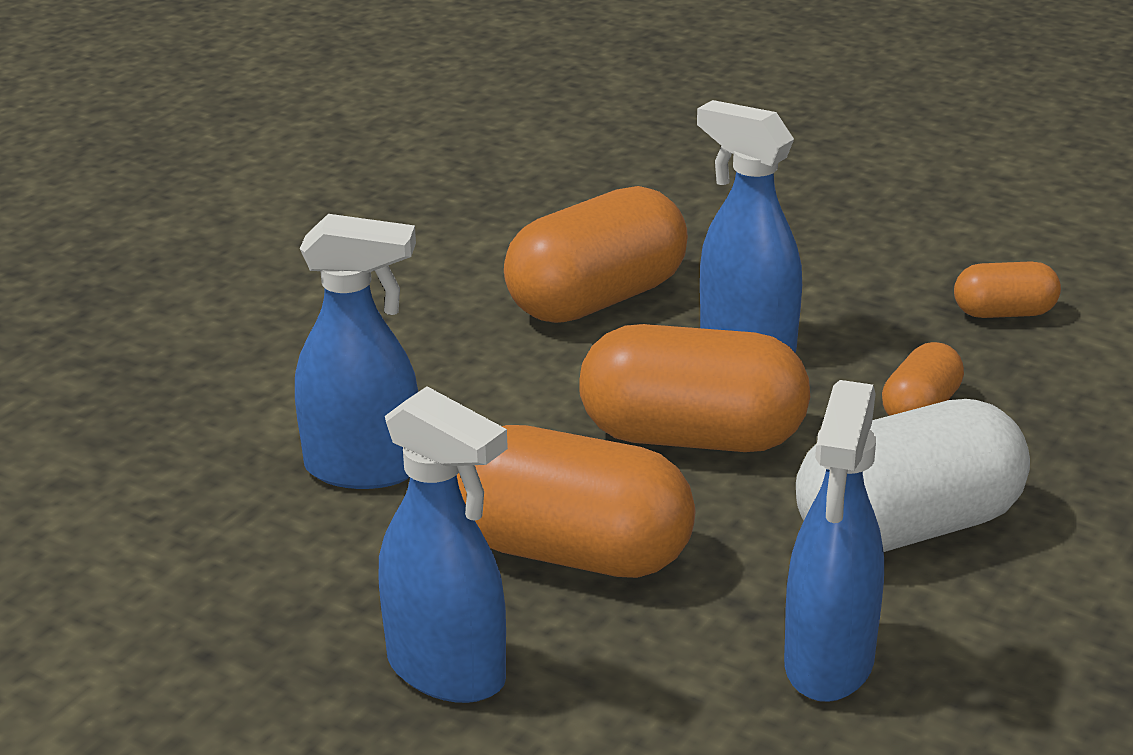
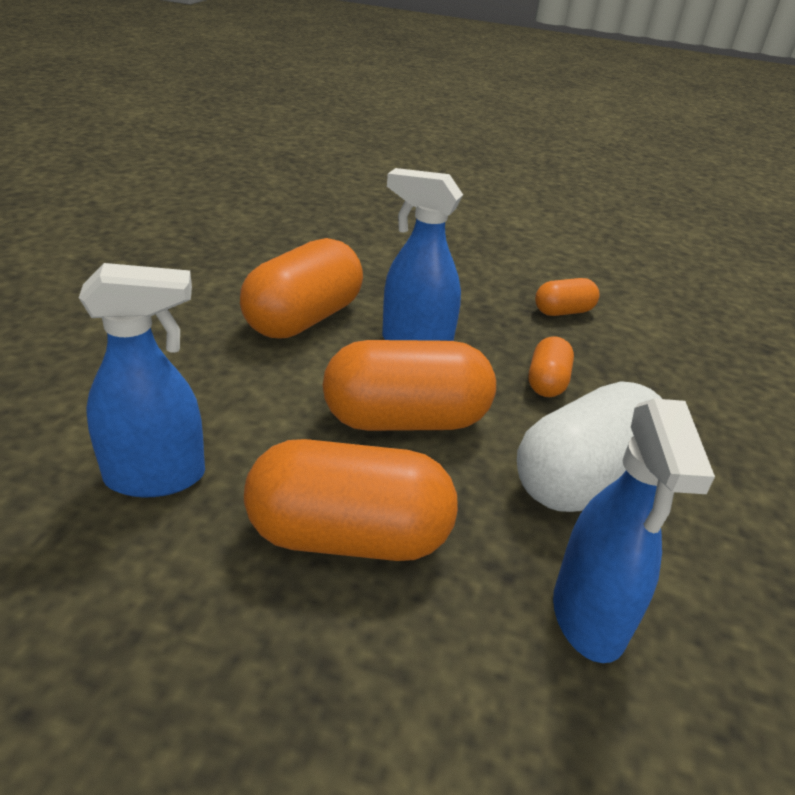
camera: 20 degrees left, 5 degrees up
blue spray bottle [378,386,508,703] -> none

